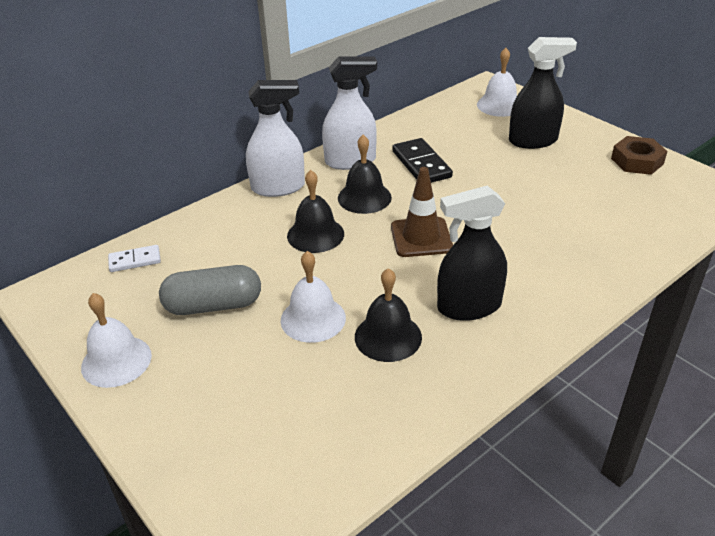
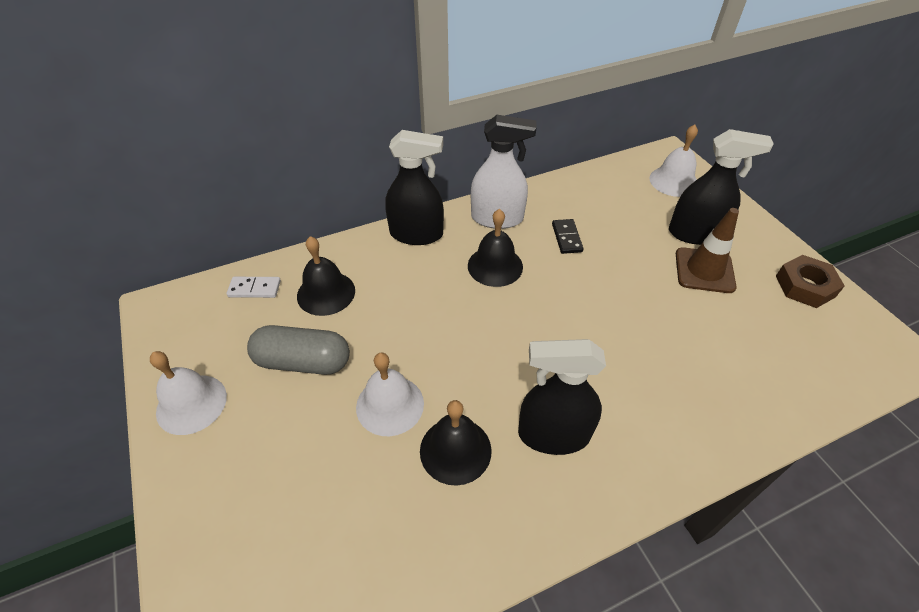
camera: 15 degrees right, 10 degrees up
white spray bottle [246,80,305,197] -> black spray bottle [385,130,444,245]
black bell [287,170,344,253] -> black bell moved to [297,236,355,316]
brown traffic cone [391,167,453,257] -> brown traffic cone moved to [676,208,739,293]
black domino [392,138,453,183] -> black domino [552,219,584,254], size x0.61

